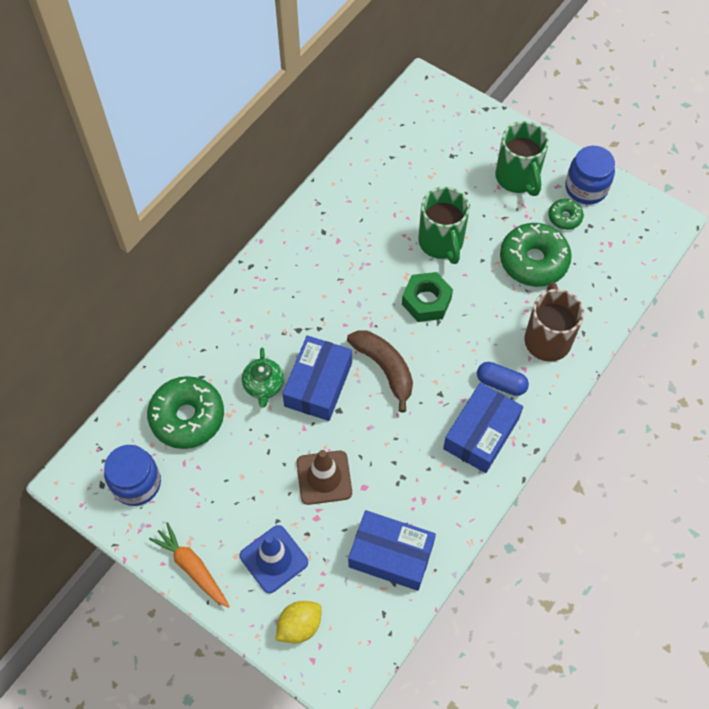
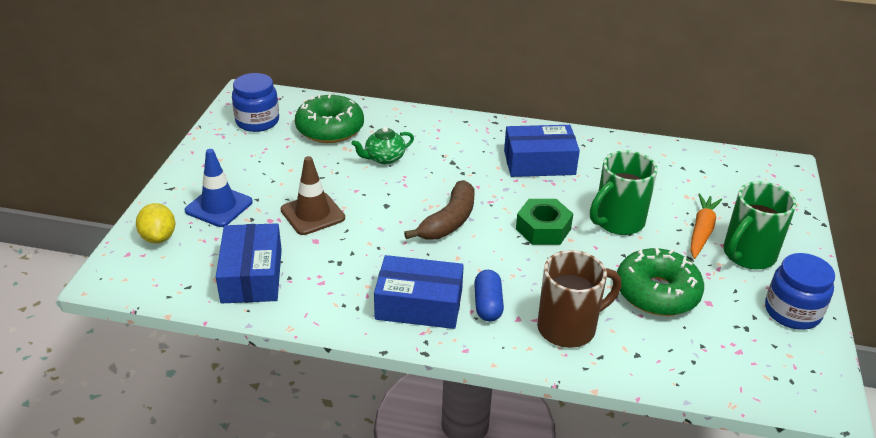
camera: 65 degrees right, 25 degrees down
orange carrot [149,522,230,608] -> orange carrot moved to [691,193,722,259]
yellow lemon [276,601,322,643] -> yellow lemon turned 45 degrees clockwise [136,203,175,244]
blue box [282,336,352,421] -> blue box moved to [504,125,580,177]
green donut [548,199,584,230] -> none

